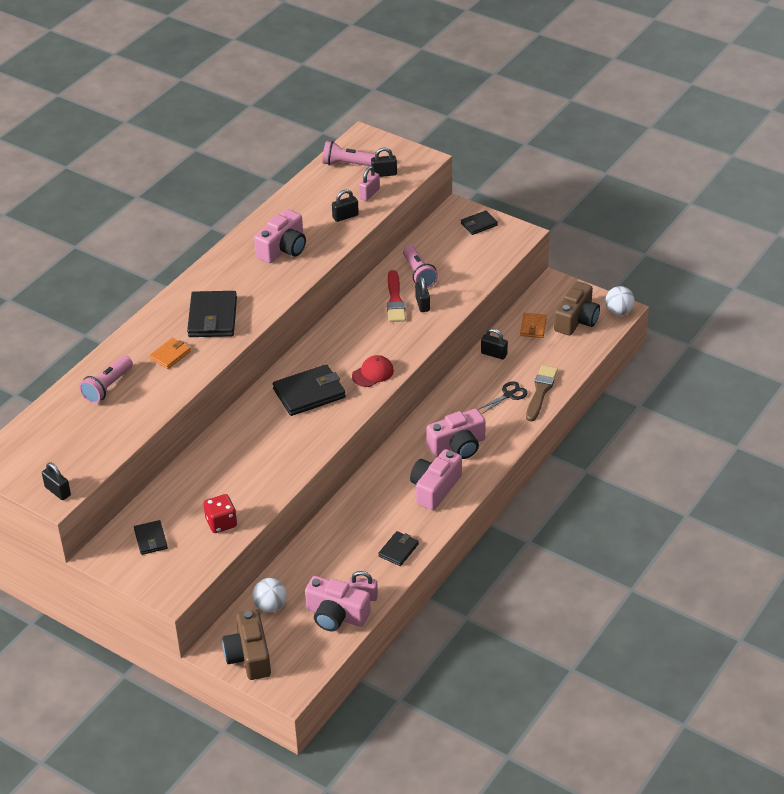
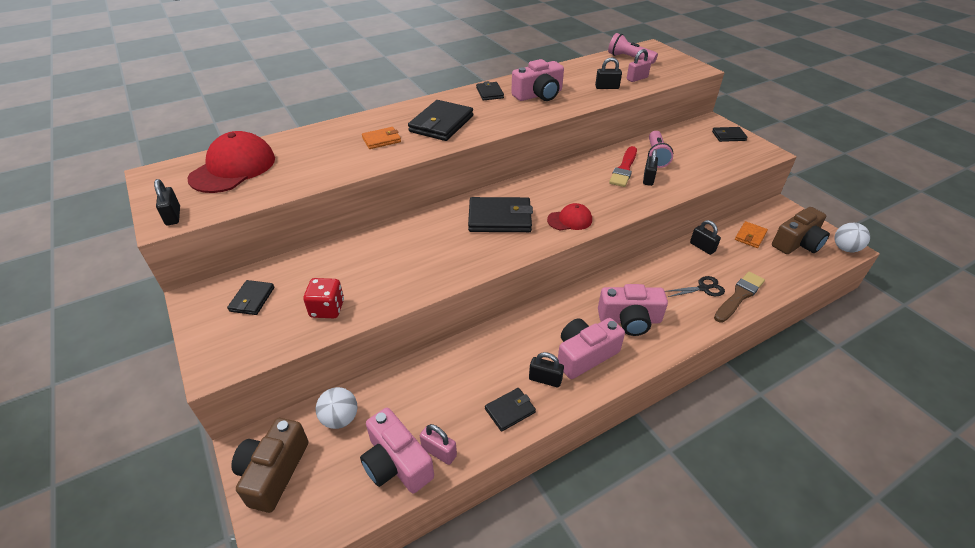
camera: 25 degrees right, 0 degrees up
pink flashlight [79,356,133,404] -> none
black padlock [371,147,397,177] -> black padlock moved to [529,352,564,387]
none -> red cap [187,131,275,193]
none -> black wallet [476,81,504,101]

